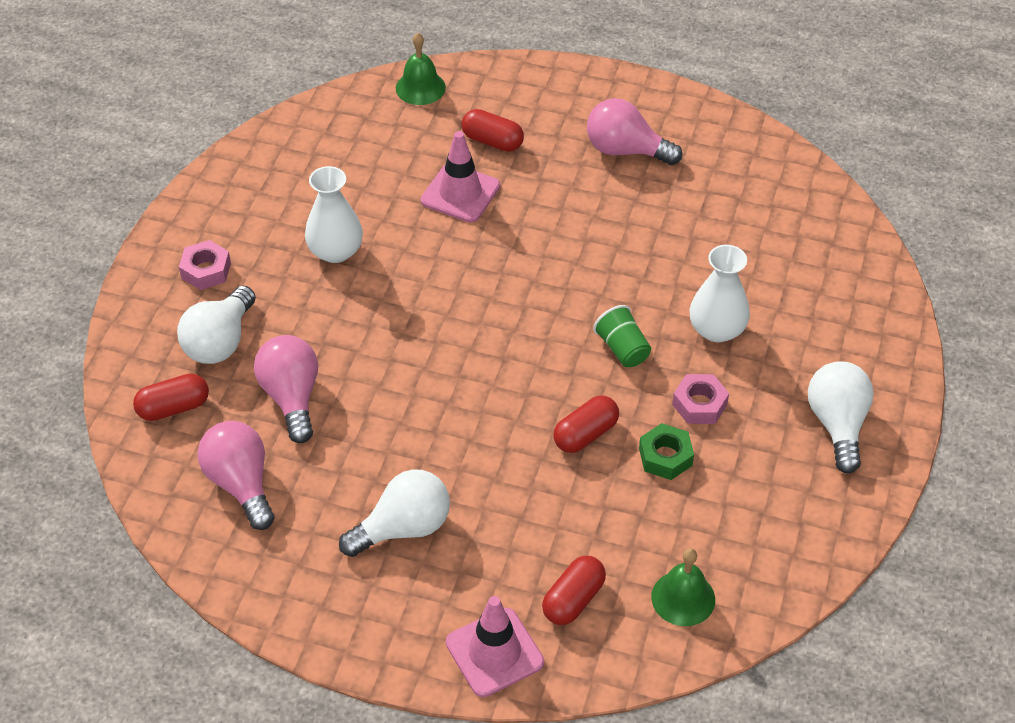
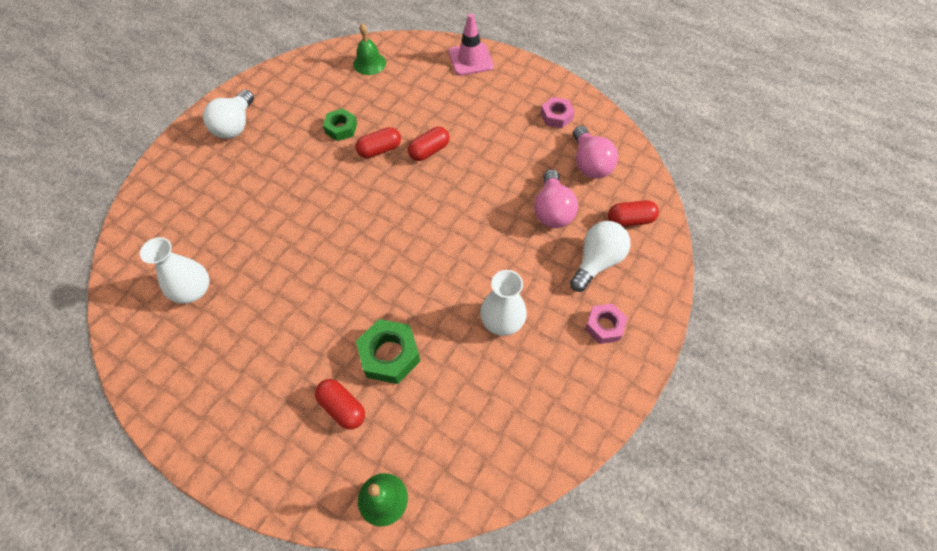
camera: 165 degrees left, 10 degrees up
white light bulb [339,469,450,557] -> none
pink traffic cone [421,131,500,222] -> green nut [356,319,420,384]
red capsule [542,556,606,625] -> red capsule moved to [408,127,450,161]
pink light bulb [587,98,682,165] -> none
green cup [593,305,651,367] -> none
pink nut [672,374,729,424] -> pink nut moved to [541,97,575,128]
white vase [690,245,750,342] -> white vase moved to [140,237,210,304]

